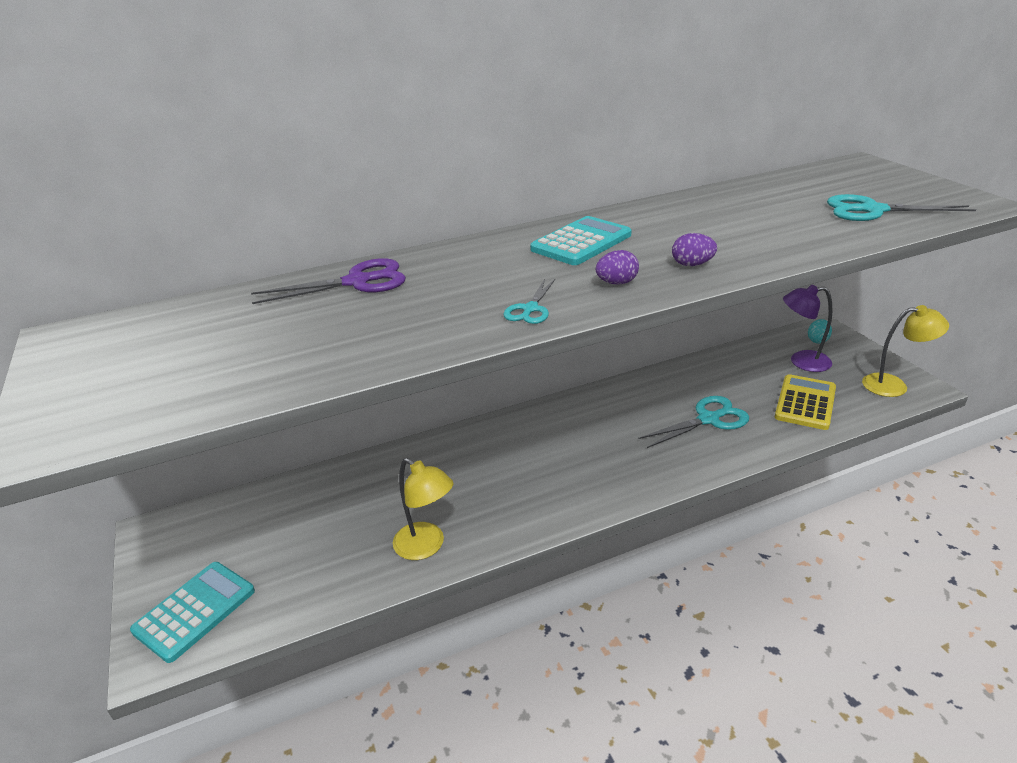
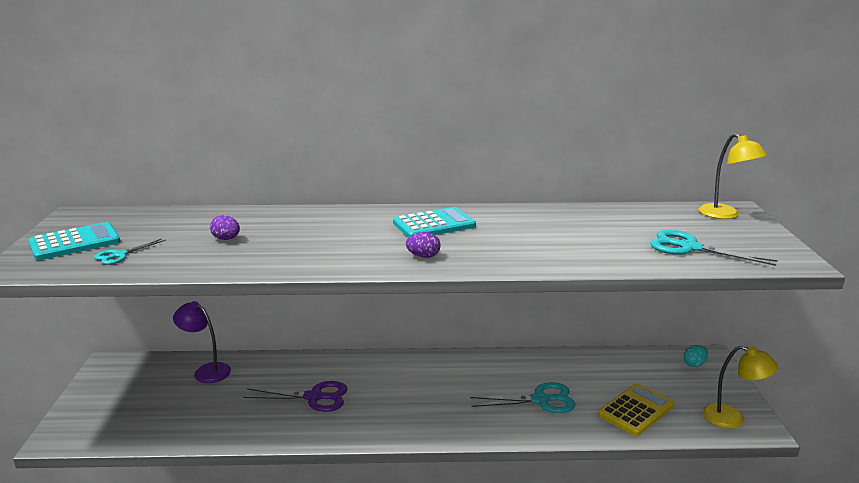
camera: 20 degrees right, 10 degrees down
turquoise calculator [130,562,255,663] -> turquoise calculator moved to [29,222,120,260]
purple scissors [251,258,406,304] -> purple scissors moved to [243,381,347,412]
yellow lamp [393,458,454,560] -> yellow lamp moved to [699,133,768,219]
turquoise scissors [504,279,555,324] -> turquoise scissors moved to [94,239,166,265]
purple egg [672,233,717,266] -> purple egg moved to [210,215,240,240]
purple lamp [783,285,833,372] -> purple lamp moved to [173,301,231,383]

